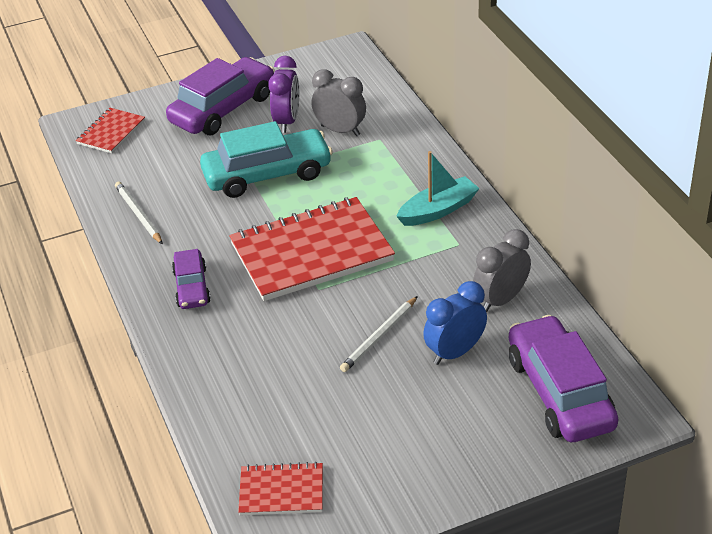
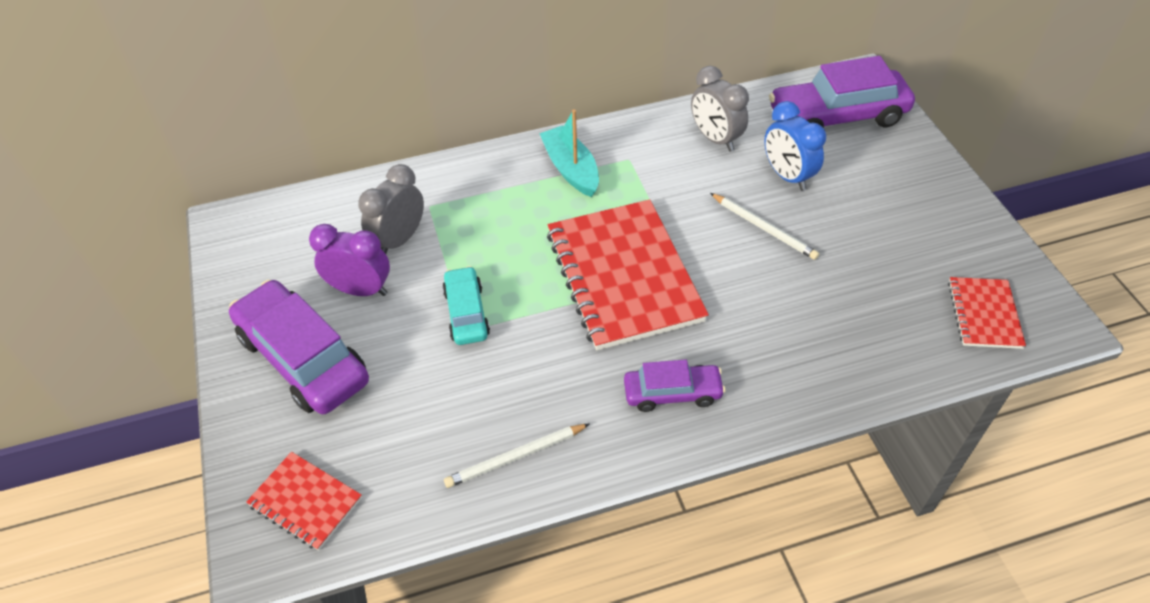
camera: 85 degrees left, 10 degrees up
turquoise car [200,121,333,198] -> turquoise car [442,266,490,345], size x0.56

